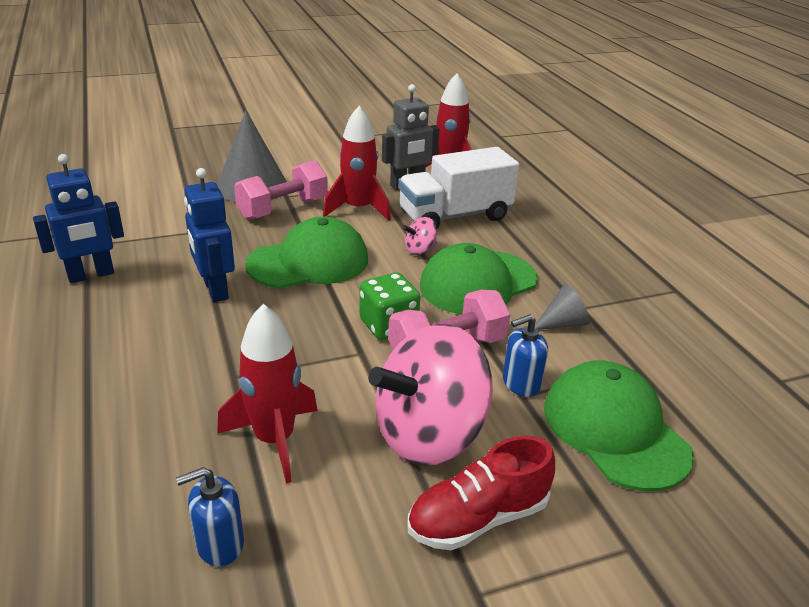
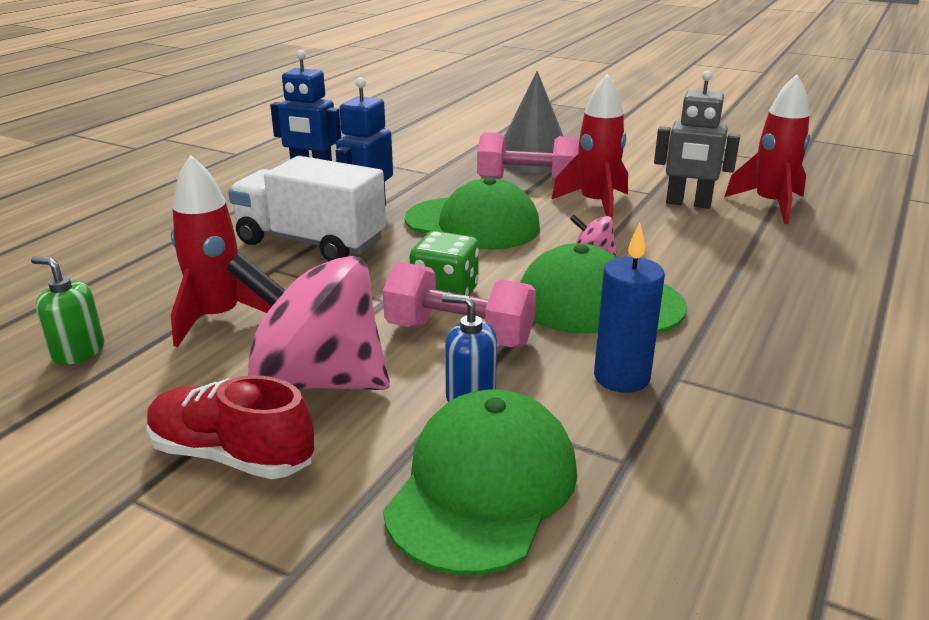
camera: 50 degrees right, 5 degrees down
blue soap dispenser [176,467,244,566] -> green soap dispenser [31,256,105,365]
white truck [398,147,519,229] -> white truck moved to [228,156,386,261]
grey cone [535,284,590,330] -> blue candle [594,223,665,393]

